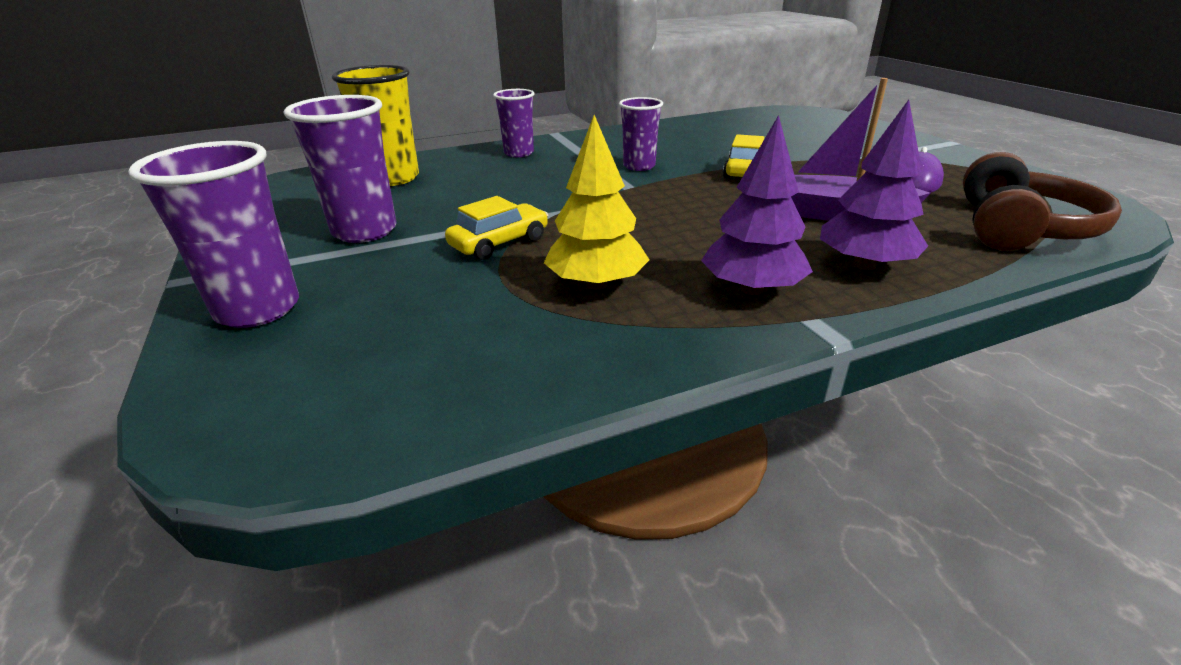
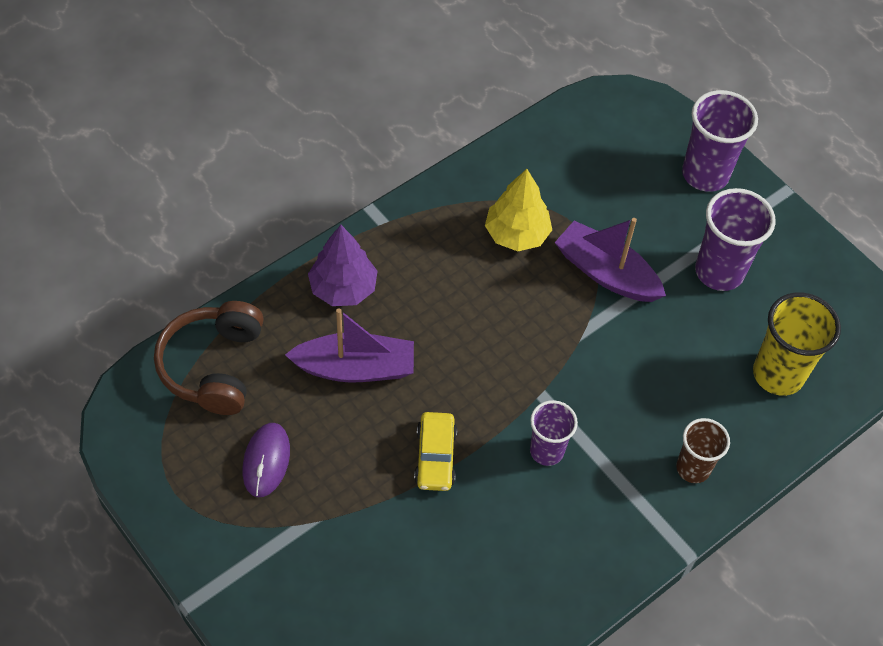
camera: 160 degrees right, 25 degrees up
yellow car [445,196,548,260] -> purple boat [554,218,666,302]
purple cup [493,89,535,157] -> brown cup [676,418,730,483]
purple tree [701,115,813,295] -> none

